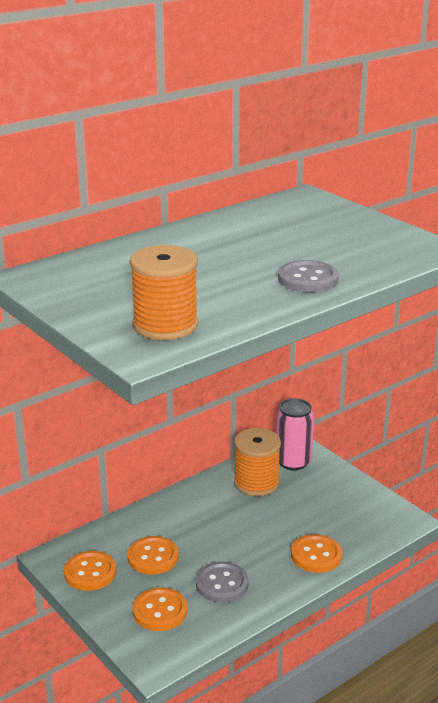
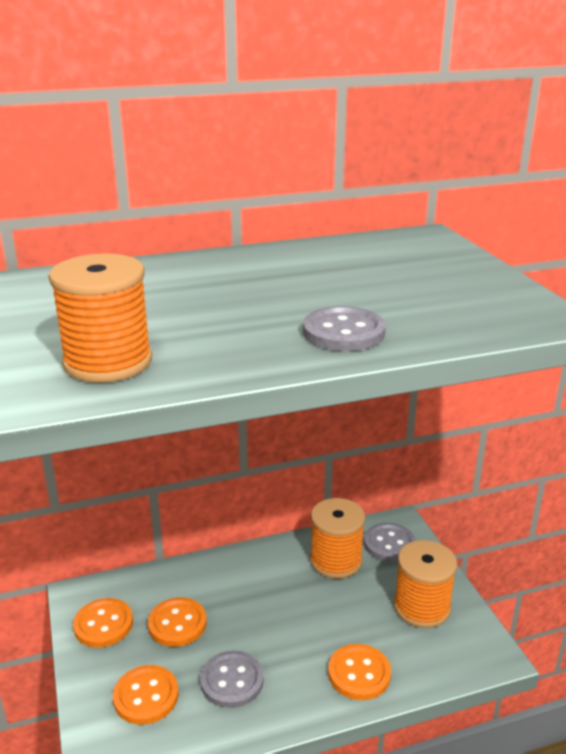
camera: 20 degrees right, 0 degrees up
pink can [276,398,314,470] -> grey button [364,523,416,562]
none -> orange spool [394,540,457,628]

